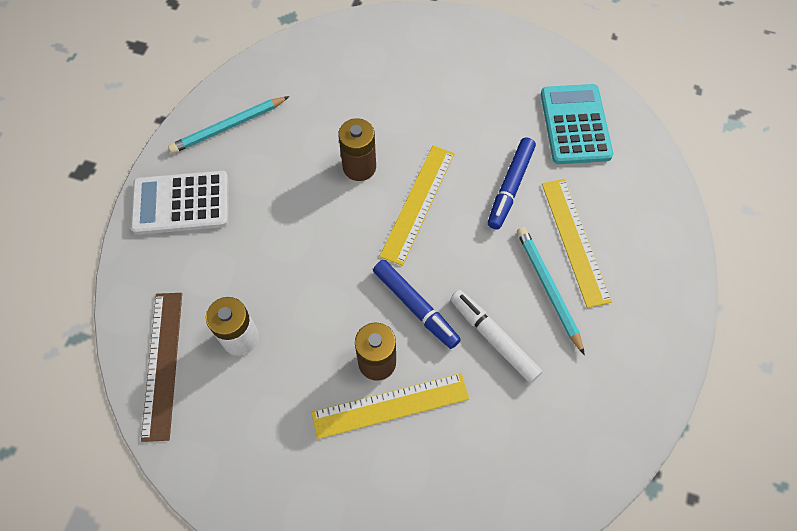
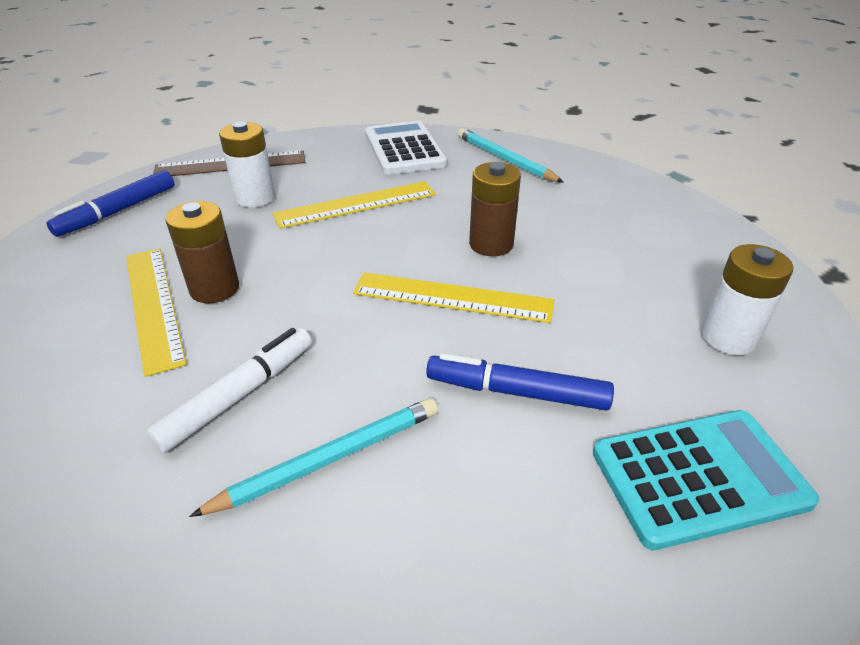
camera: 80 degrees right, 25 degrees down
blue marker [373,260,461,349] -> blue marker moved to [46,170,174,237]
yellow ruler [542,179,612,308] -> yellow ruler moved to [272,181,436,229]
none -> white battery [701,244,793,356]

